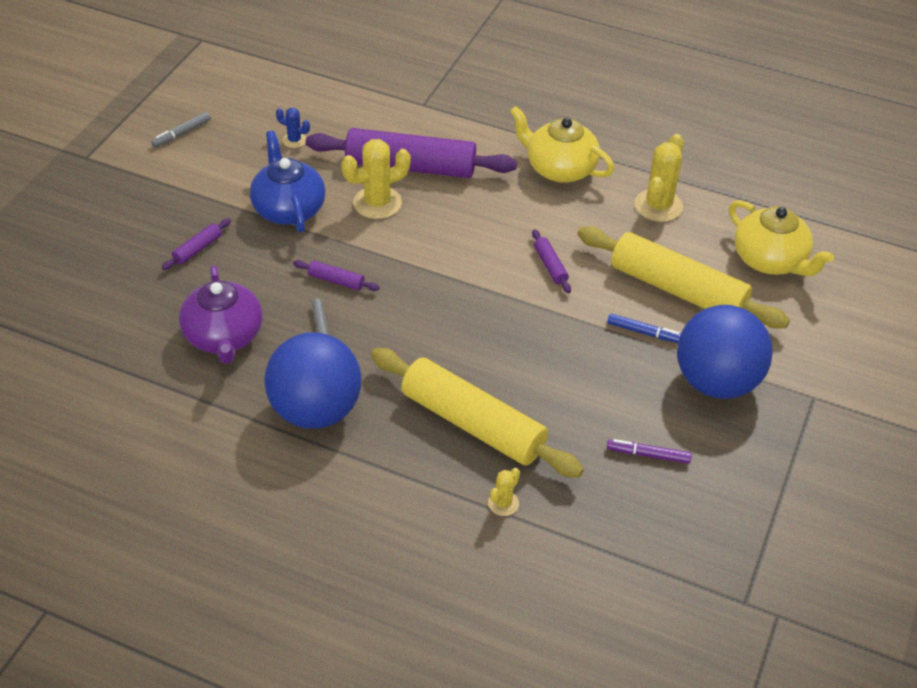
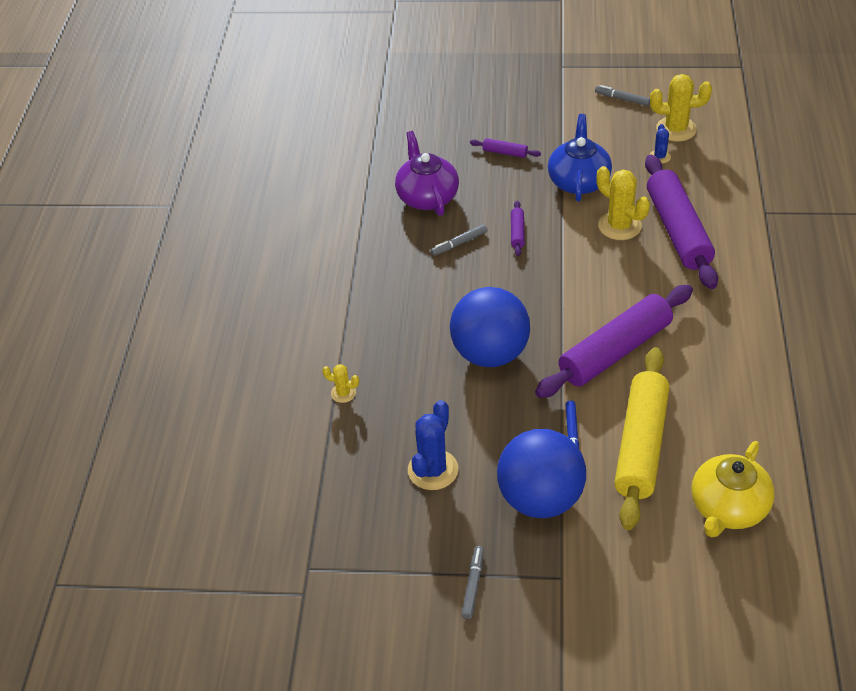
camera: 75 degrees right, 0 degrees up
purple teapot [179,265,263,364] -> purple teapot turned 105 degrees clockwise [395,131,459,216]
blue teapot [250,131,326,232] -> blue teapot turned 45 degrees counterclockwise [548,114,612,202]
blue ball [264,332,362,429] -> blue ball moved to [450,287,530,367]
yellow rolling pin [371,348,584,478] -> none
yellow teapot [510,106,614,183] -> none
purple rolling pin [532,229,571,293] -> purple rolling pin [535,285,693,398], size x2.47
purple marker [607,439,692,464] -> blue cactus [408,400,458,490]
yellow cactus [635,134,683,222] -> yellow cactus moved to [650,74,712,142]
none -> grey marker [462,546,484,619]

